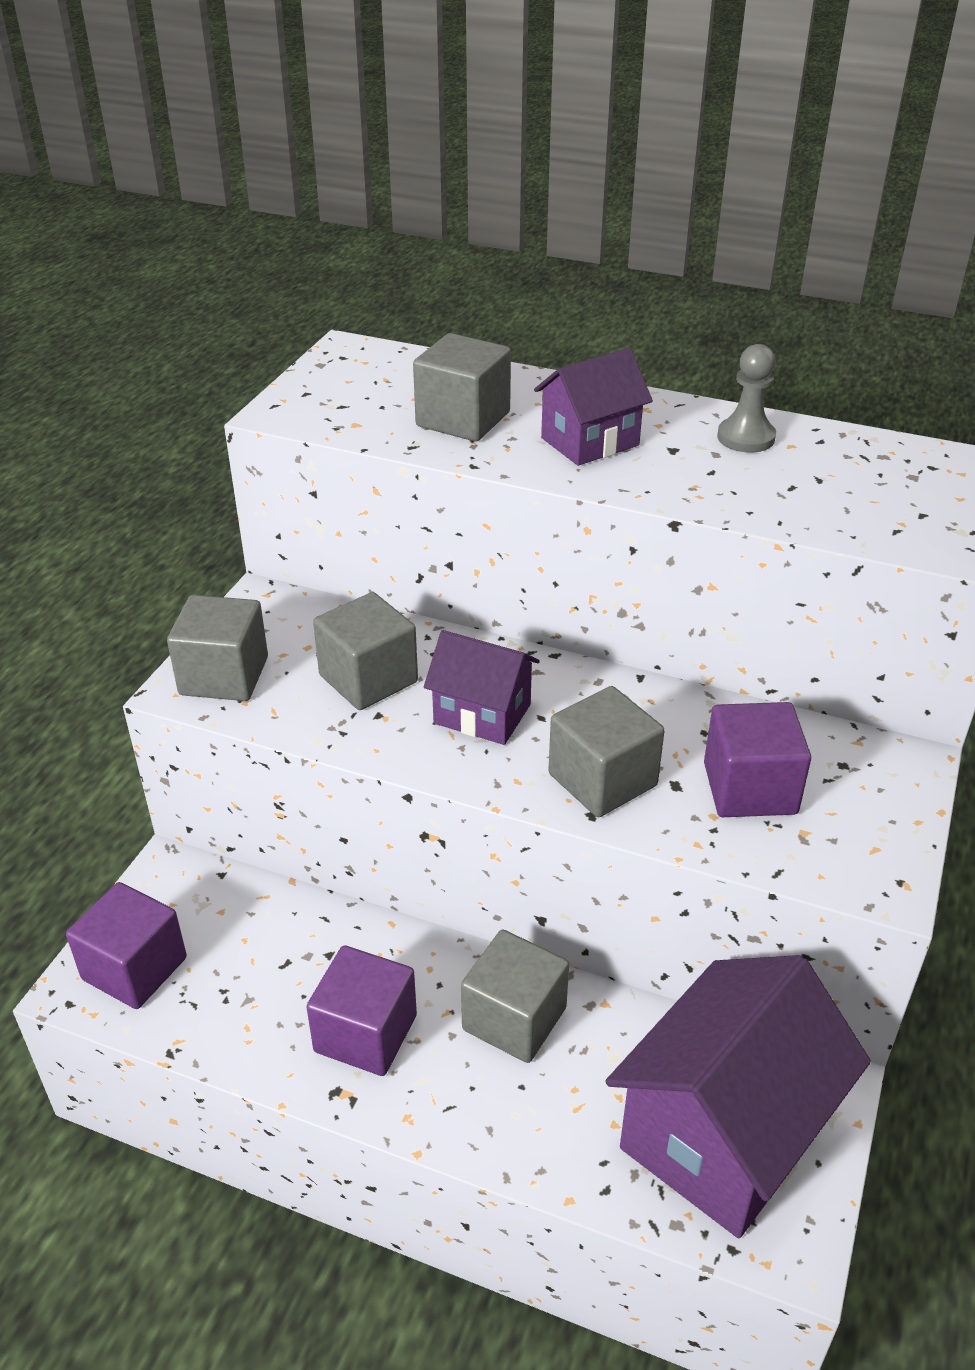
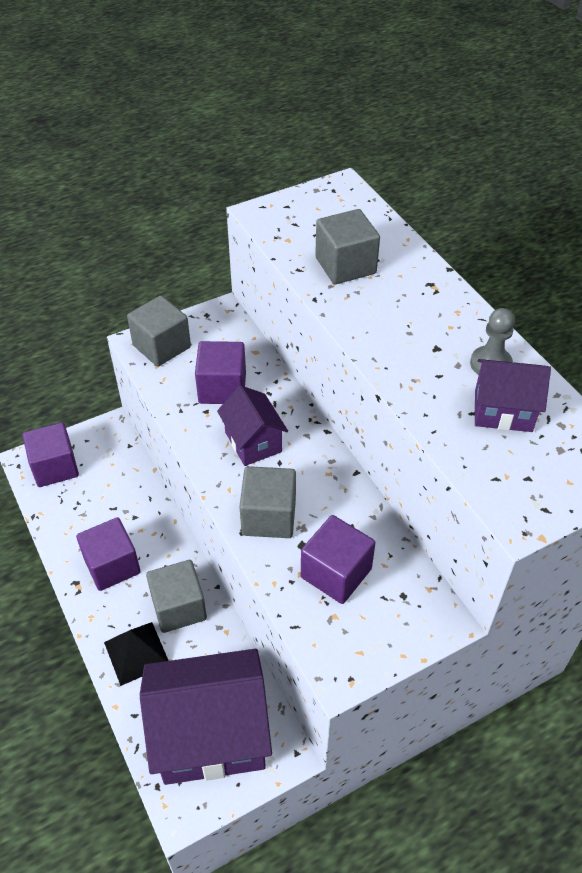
camera: 40 degrees right, 10 degrees up
grey cube [313,592,418,710] -> purple cube [195,341,246,404]
purple house [534,348,653,466] -> purple house moved to [475,359,551,432]
none -> black pyramid [104,622,169,686]

